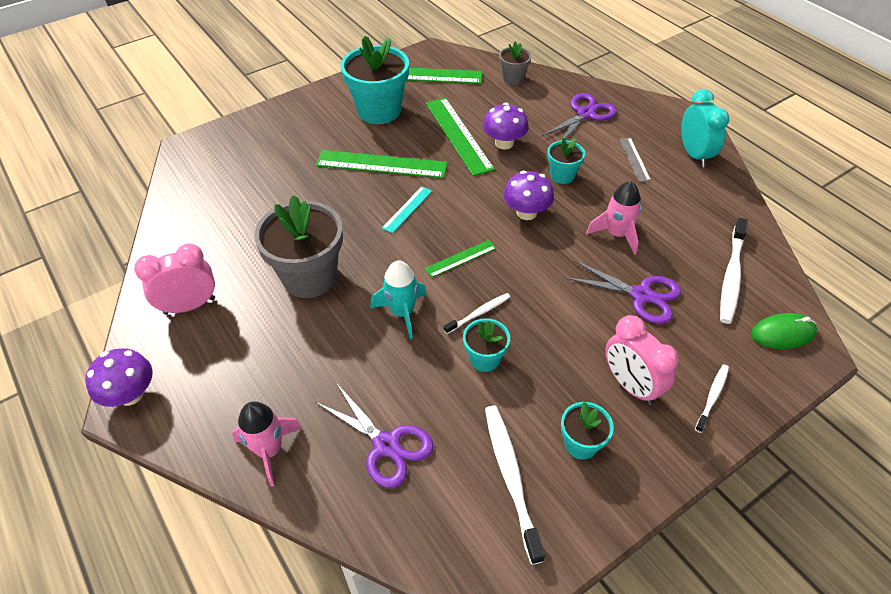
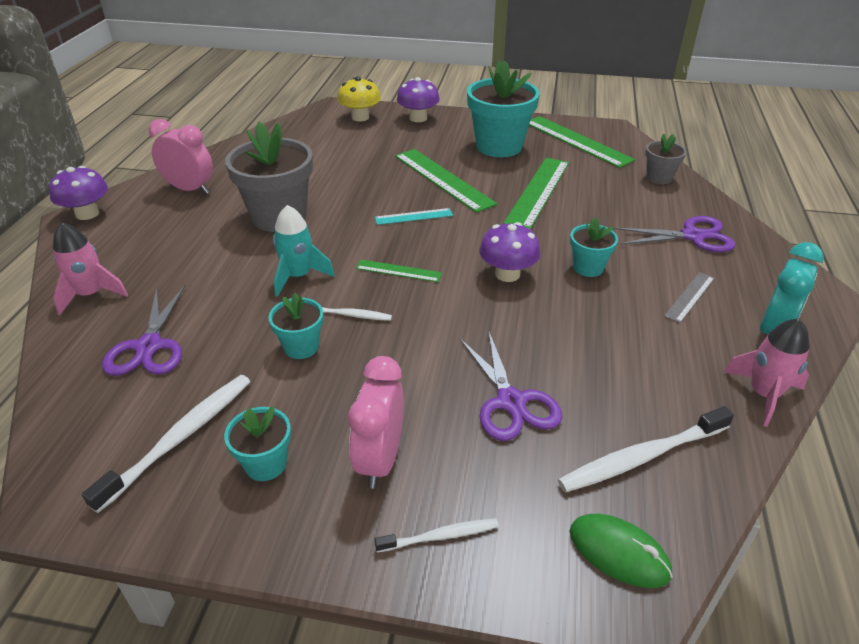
camera: 45 degrees right, 10 degrees down
purple mushroom [483,103,529,149] -> purple mushroom moved to [397,77,440,122]
pink rocket [586,181,641,255] -> pink rocket moved to [723,318,810,427]
none -> yellow mushroom [338,76,381,122]

